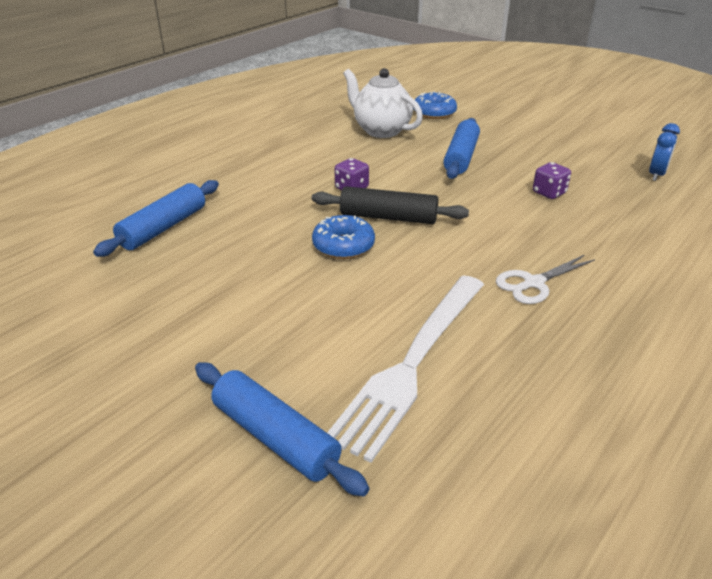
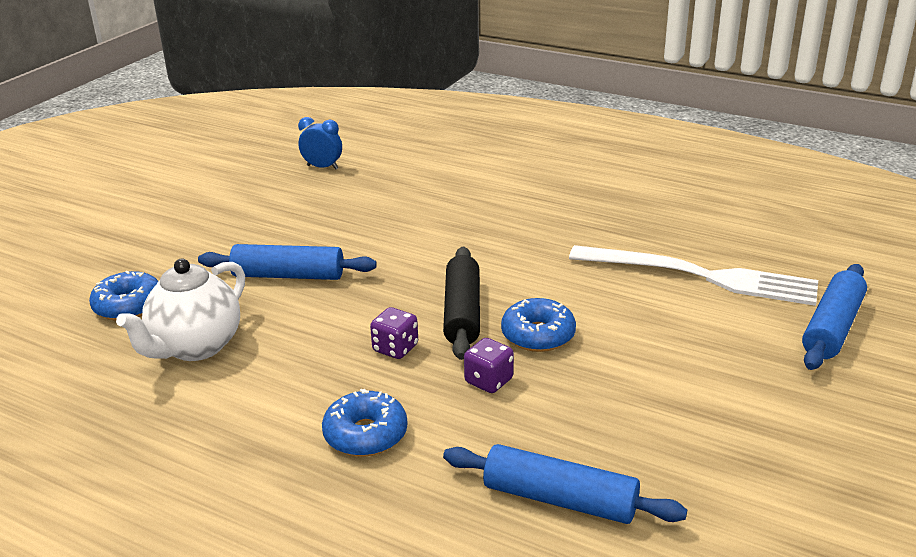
camera: 100 degrees left, 5 degrees down
white scissors [496,255,595,304] -> none
purple dice [533,162,571,199] -> purple dice moved to [464,338,514,393]
none -> blue donut [322,389,408,457]

